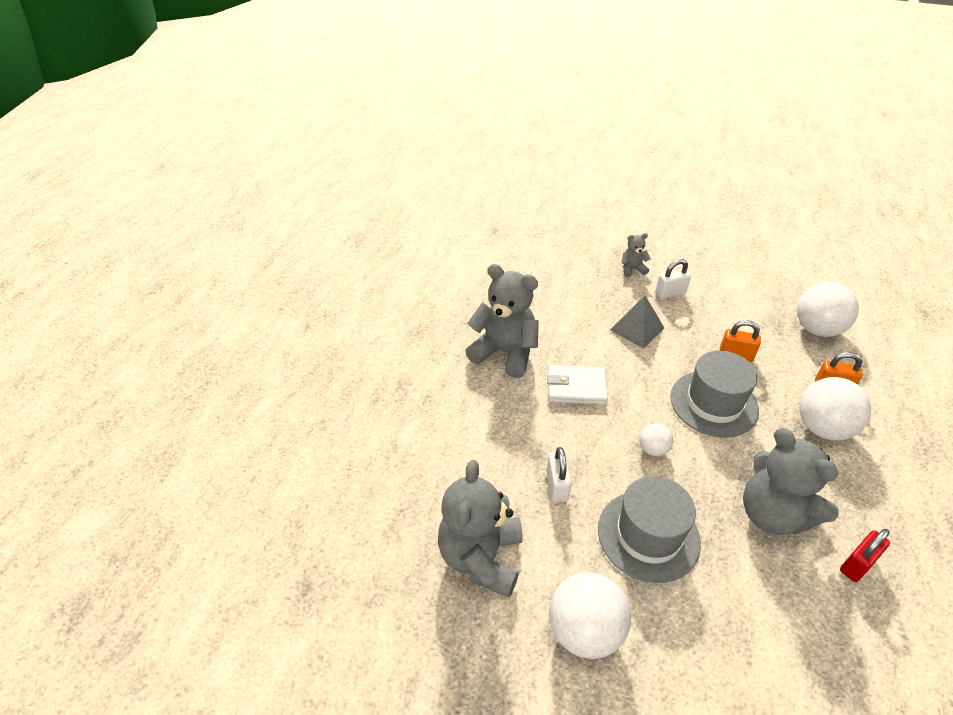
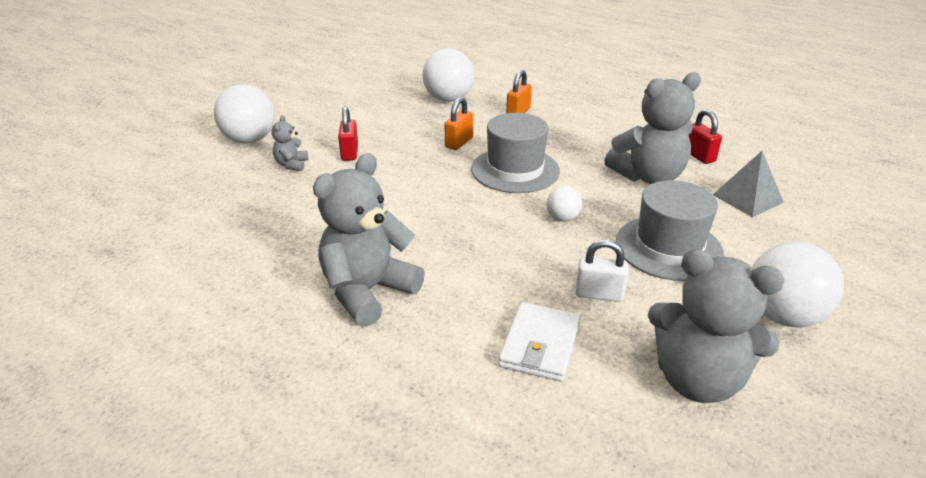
camera: 75 degrees left, 10 degrees down
white wallet [547,365,608,405] -> white wallet moved to [498,302,581,382]
grey pyramid [610,296,664,349] -> grey pyramid moved to [713,151,784,217]
white padlock [655,259,691,300] -> red padlock [338,106,358,161]
white ball [799,377,871,440] -> white ball moved to [214,84,275,143]

